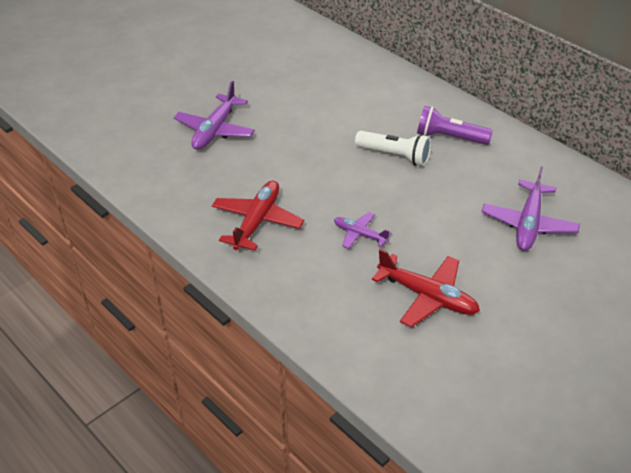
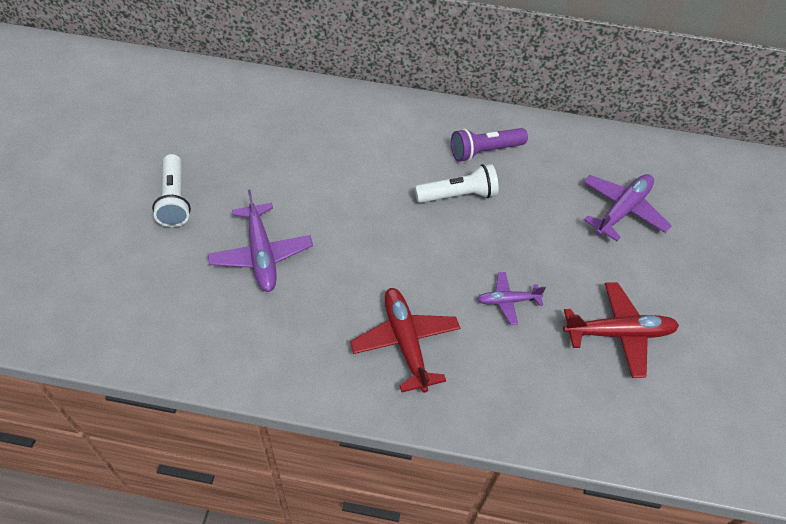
camera: 40 degrees left, 10 degrees up
purple plane [482,166,580,251] -> purple plane turned 120 degrees counterclockwise [583,174,672,241]
none -> white flashlight [152,154,191,227]

